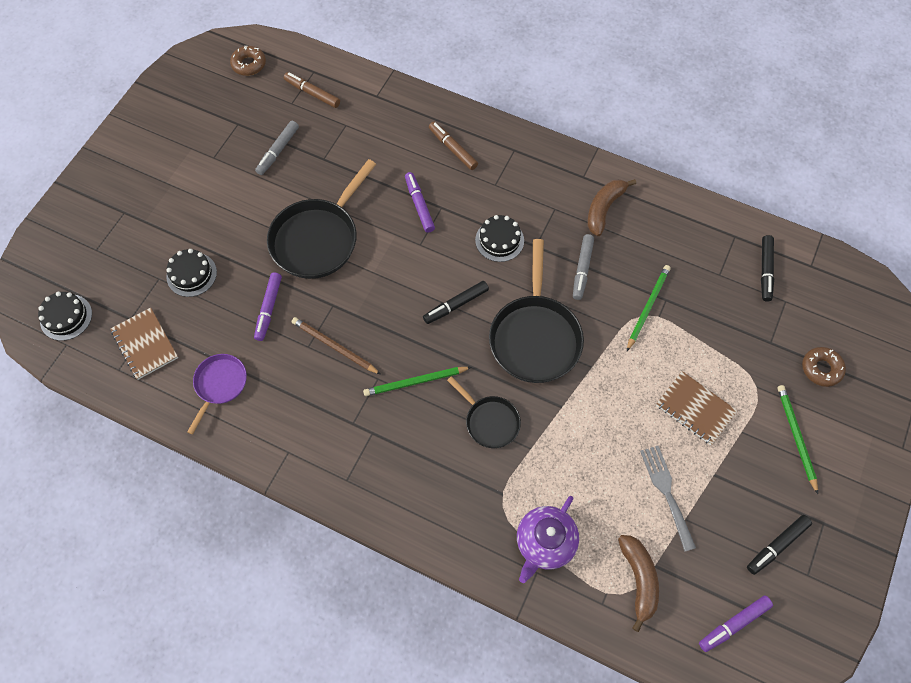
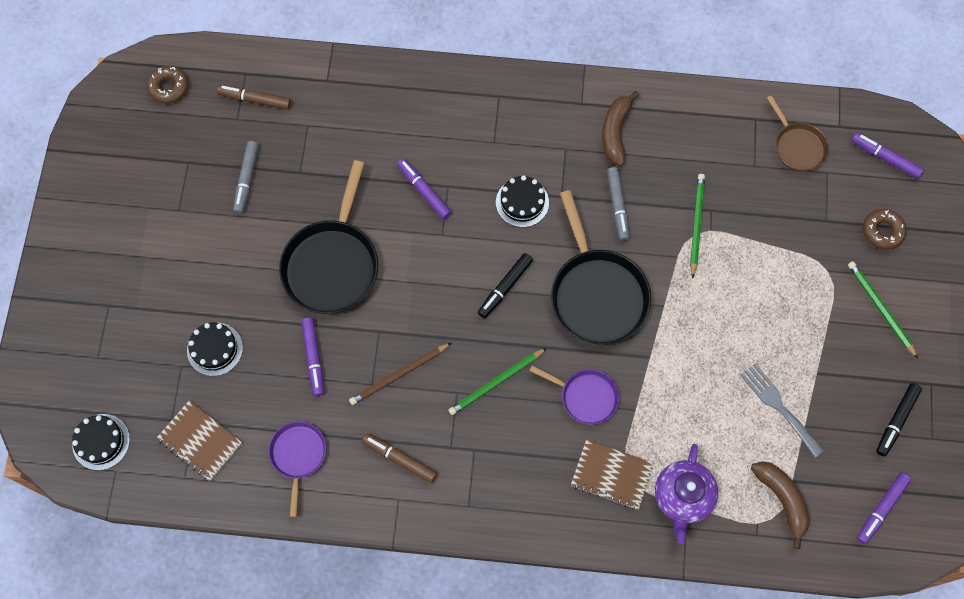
camera: 20 degrees left, 5 degrees up
brown pencil [292,317,380,374] -> brown pencil turned 45 degrees counterclockwise [349,343,451,405]
brown marker [429,122,478,170] -> brown marker moved to [362,433,437,483]
black pan [447,376,521,448] -> purple pan [529,365,619,425]
brown notebook [656,371,737,445] -> brown notebook moved to [571,439,654,510]
black marker [761,235,774,302] -> brown pan [767,95,829,172]
none -> purple marker [851,133,924,179]

